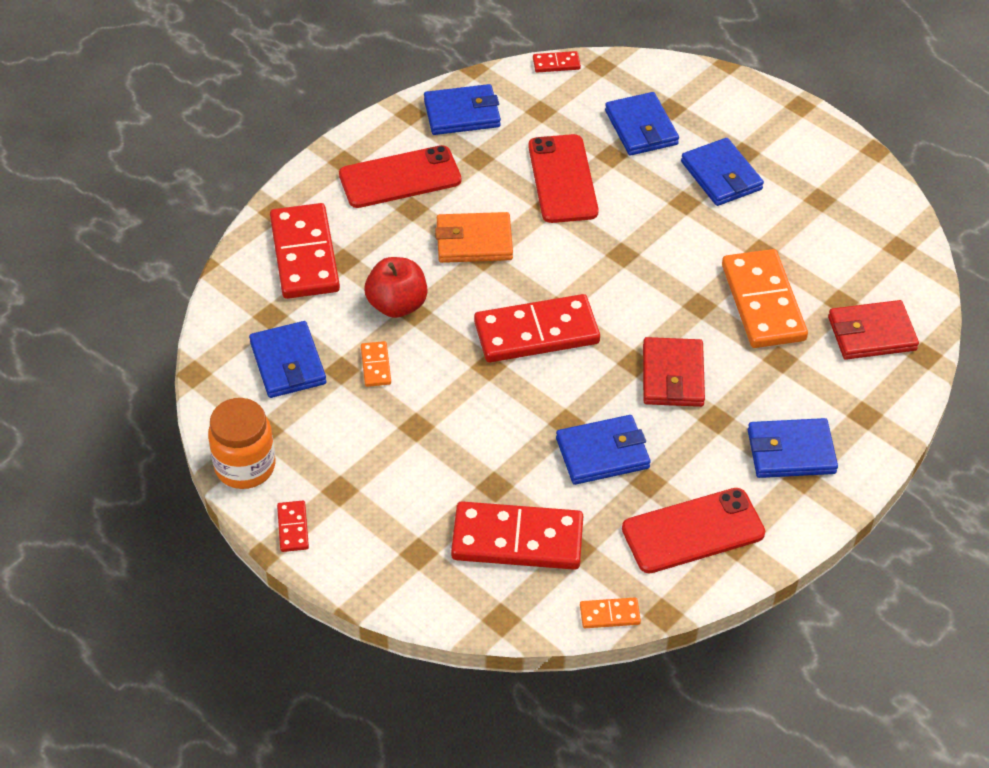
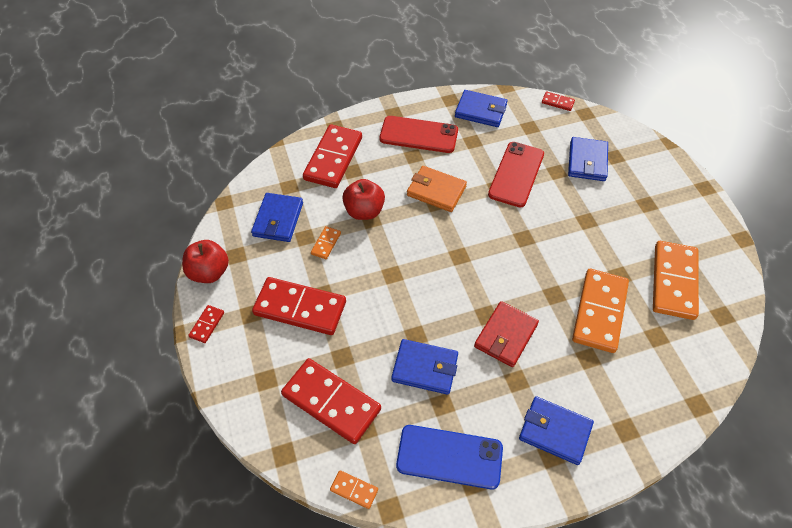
camera: 30 degrees right, 5 degrees up
orange jar [208,398,275,489] -> red apple [182,240,229,283]
red domino [474,294,600,362] -> red domino moved to [252,277,346,335]
red phone [622,488,765,573] -> blue phone [396,425,503,489]
blue wallet [681,138,764,206] -> none
red wallet [828,300,919,360] -> none
none -> orange domino [653,241,699,320]

